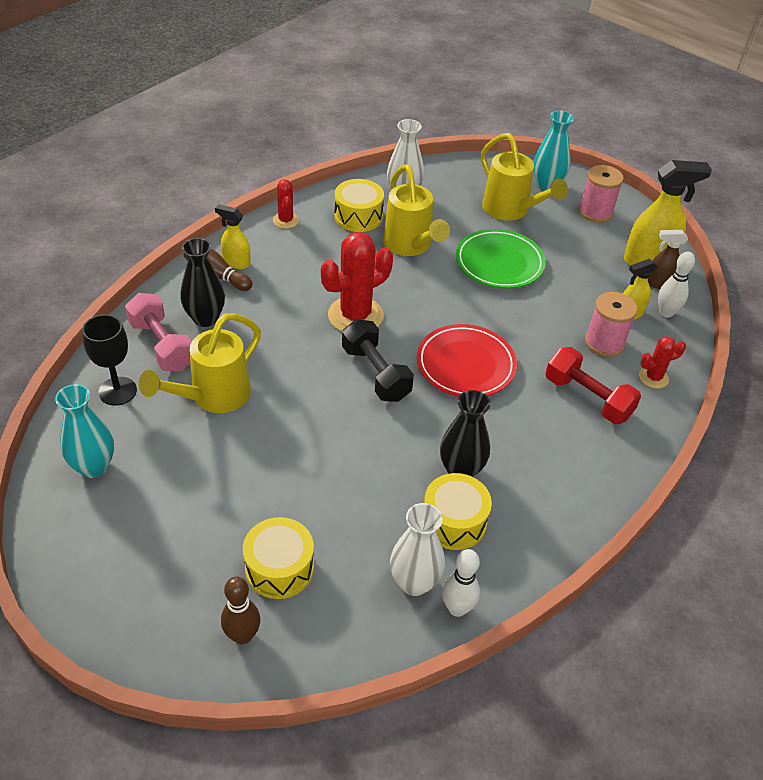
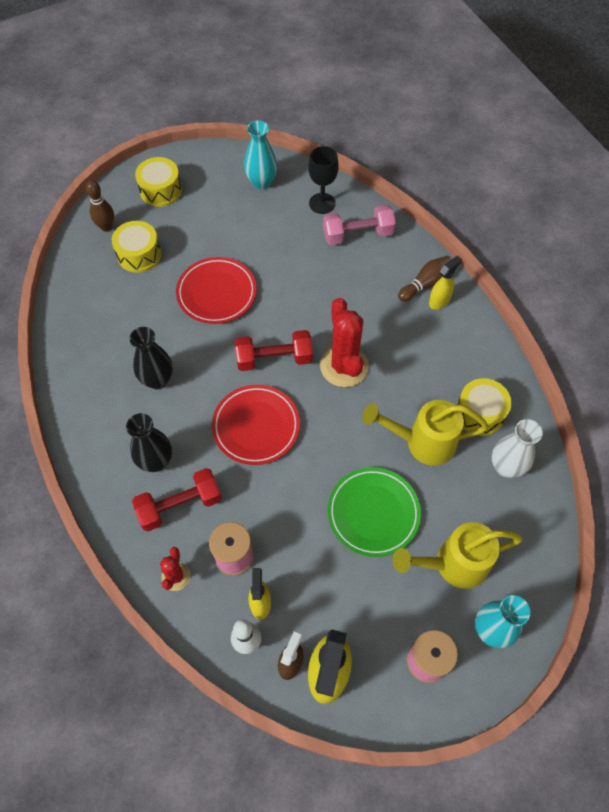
camera: 115 degrees right, 15 degrees up
yellow watering can [139,313,261,413] -> none
black vase [180,238,225,327] -> black vase moved to [126,413,172,472]
red cactus [273,179,299,229] -> none
black dumbbell [342,319,414,402] -> red dumbbell [235,330,313,371]
white vase [390,503,445,596] -> none
yellow drum [424,473,492,550] -> yellow drum moved to [135,157,182,207]
white bowling pin [442,549,480,617] -> none
none -> red plate [176,257,257,324]

